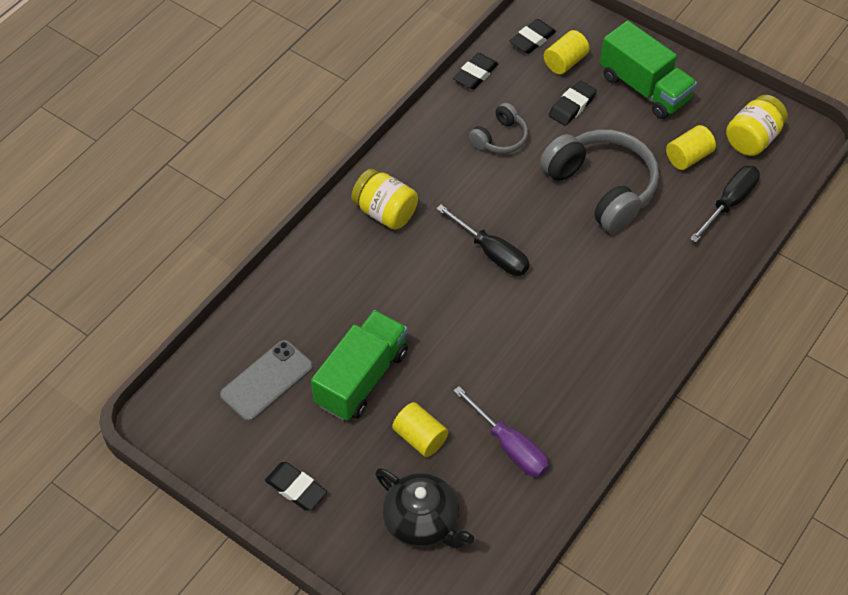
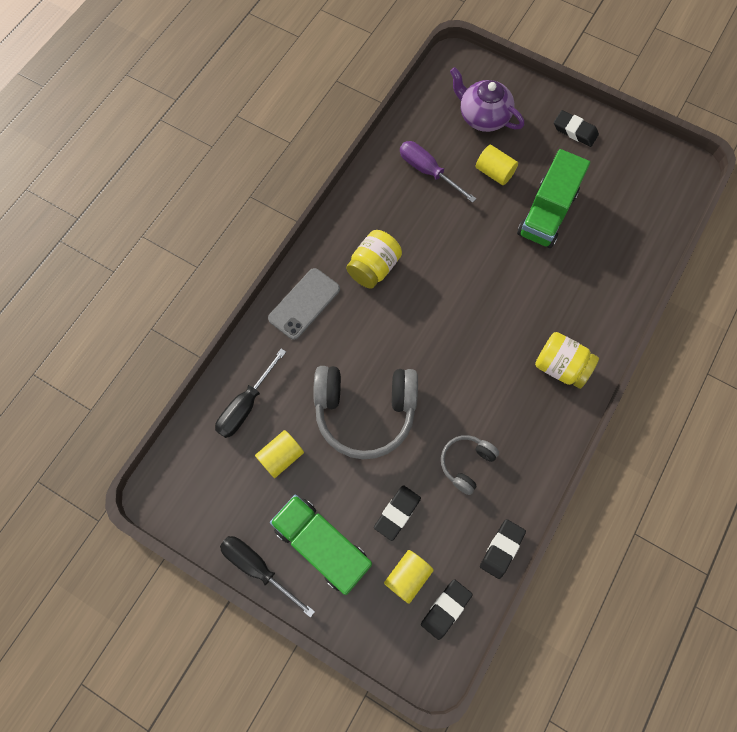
camera: 175 degrees right, 15 degrees up
grey phone [220,340,313,421] -> grey phone moved to [268,268,340,340]
black teapot [375,468,474,549] -> purple teapot [450,67,524,132]
black screwdriver [436,205,529,276] -> black screwdriver moved to [220,536,315,618]
grey headphones [540,130,659,233] -> grey headphones turned 45 degrees counterclockwise [313,366,418,459]
yellow jar [726,95,788,156] -> yellow jar moved to [346,230,402,289]

